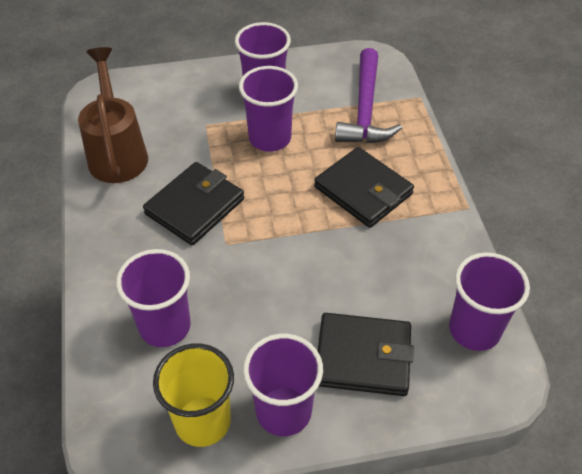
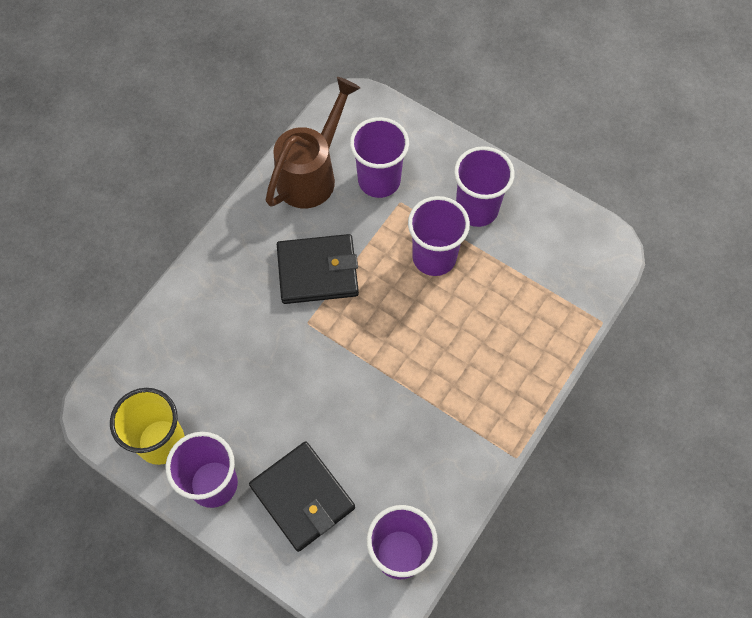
camera: 45 degrees right, 15 degrees up
purple cup [116,249,191,347] -> purple cup moved to [350,117,409,198]
black wallet [314,147,414,228] -> none
purple hammer [335,48,402,143] -> none

